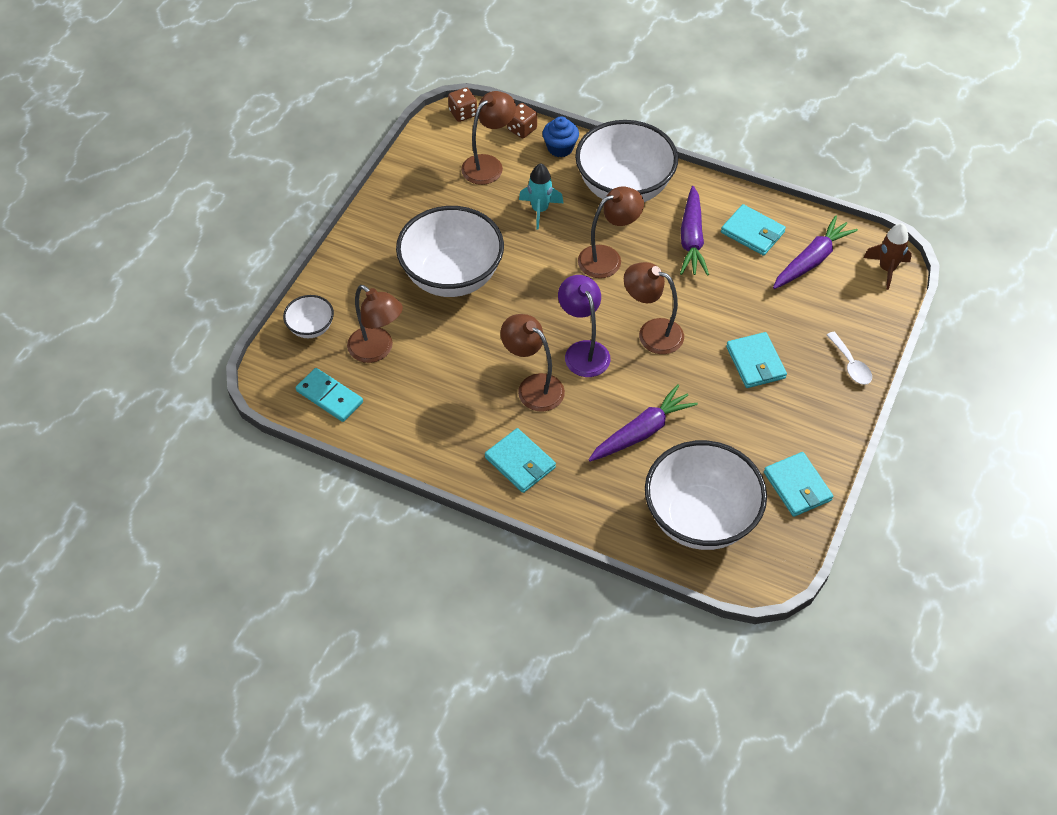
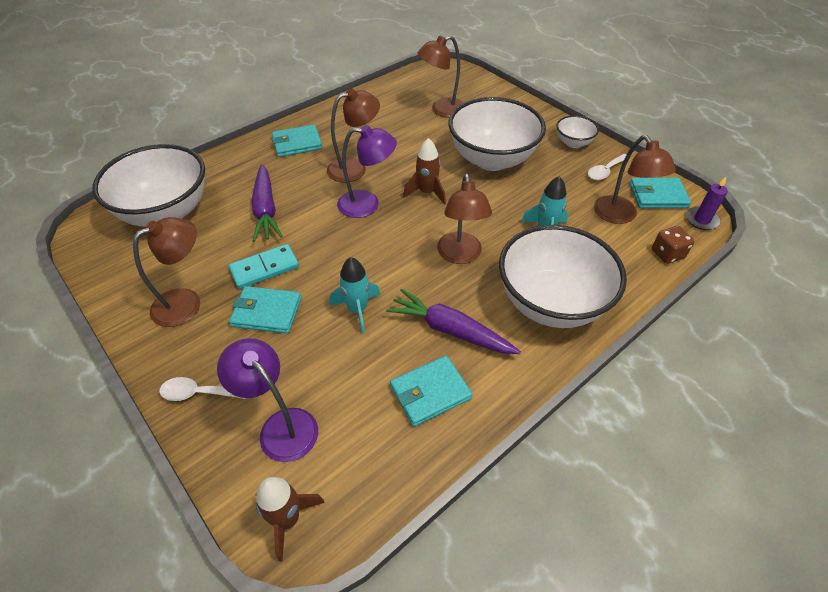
camera: 115 degrees right, 5 degrees down
white bowl [283,295,334,338] -> white bowl moved to [556,115,599,148]
turquoise domino [296,368,363,422] -> turquoise domino moved to [229,244,299,289]
brown dice [448,87,477,122] -> purple candle [686,177,728,230]
blue cupcake [542,116,579,157] -> none
brown lamp [624,262,684,354] -> brown lamp moved to [133,217,200,327]
turquoise wallet [764,452,833,517] -> turquoise wallet moved to [630,178,691,208]
purple carrot [773,215,858,289] -> none
none -> purple lamp [217,338,318,462]
none -> turquoise rocket [330,257,380,334]
none -> brown rocket [403,138,446,205]
none -> white spoon [588,154,627,180]

